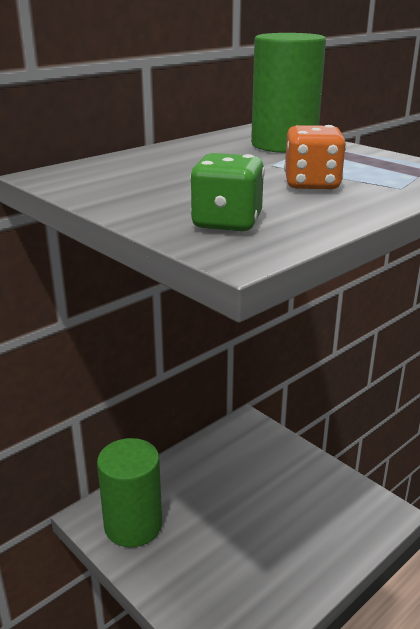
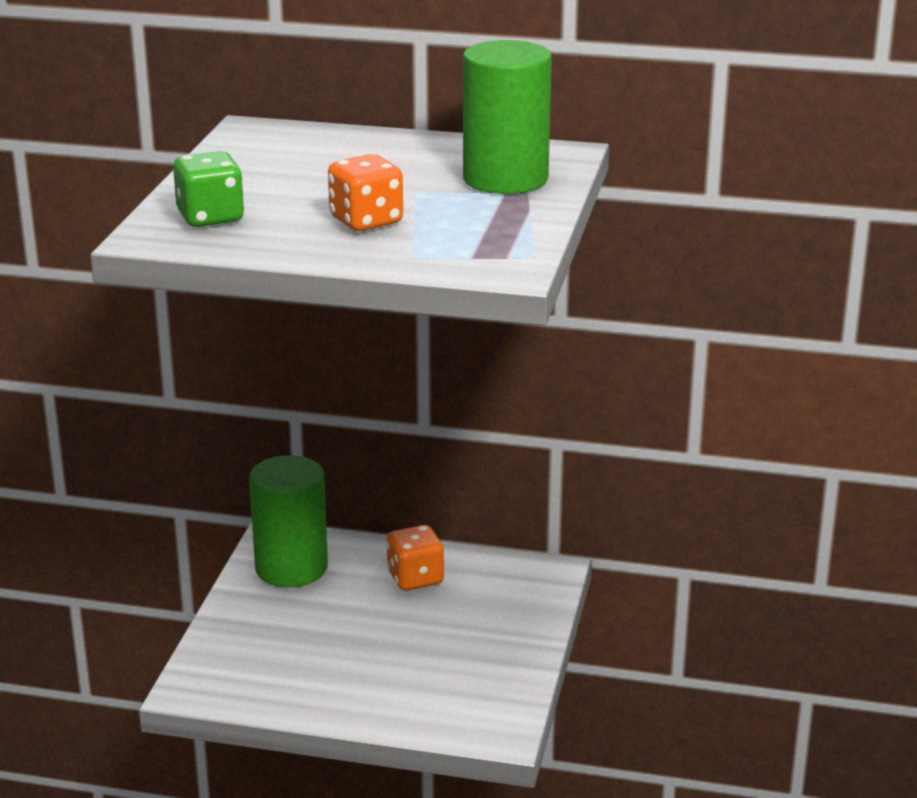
camera: 55 degrees right, 0 degrees up
none -> orange dice [386,525,444,591]

